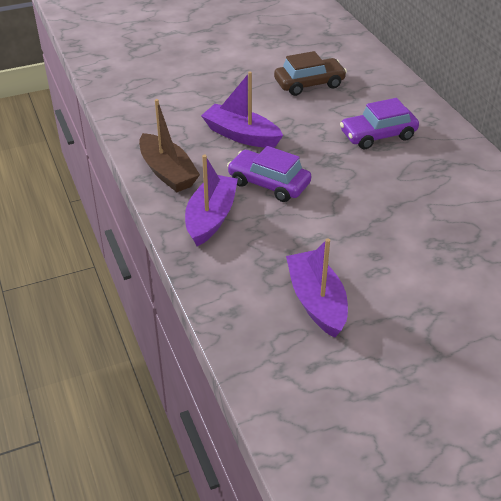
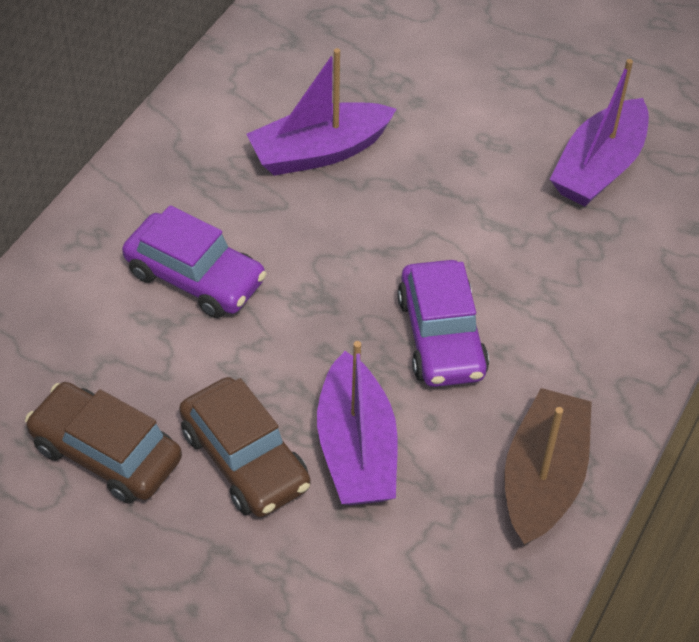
camera: 130 degrees left, 10 degrees up
purple boat [185,155,238,246] -> purple boat moved to [246,48,397,176]
none -> brown car [179,377,310,517]

